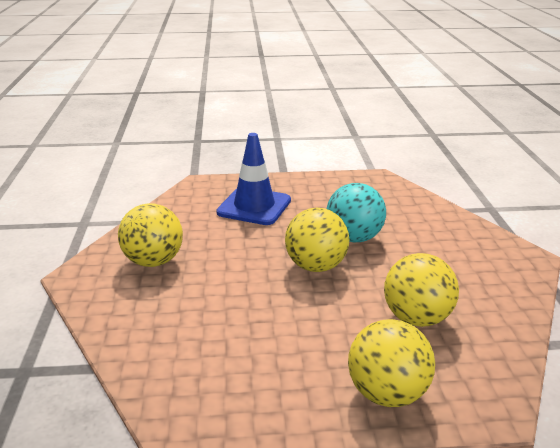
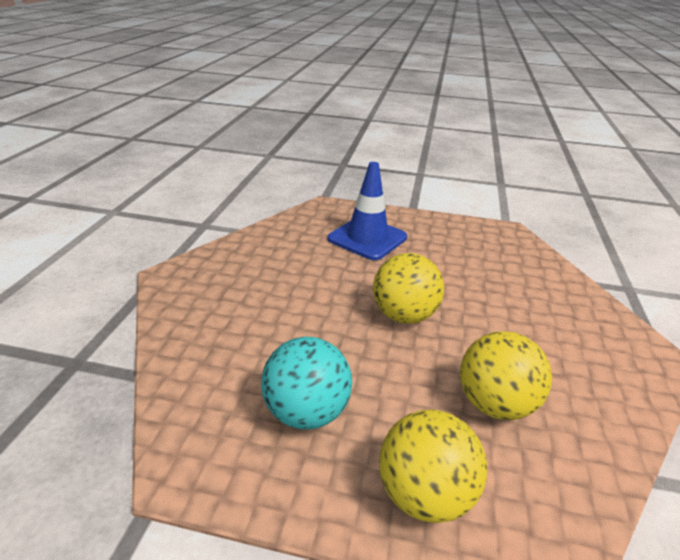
camera: 15 degrees right, 5 degrees up
yellow ball [118,203,183,267] -> none
turquoise ball [327,183,386,242] -> turquoise ball moved to [261,337,352,429]

